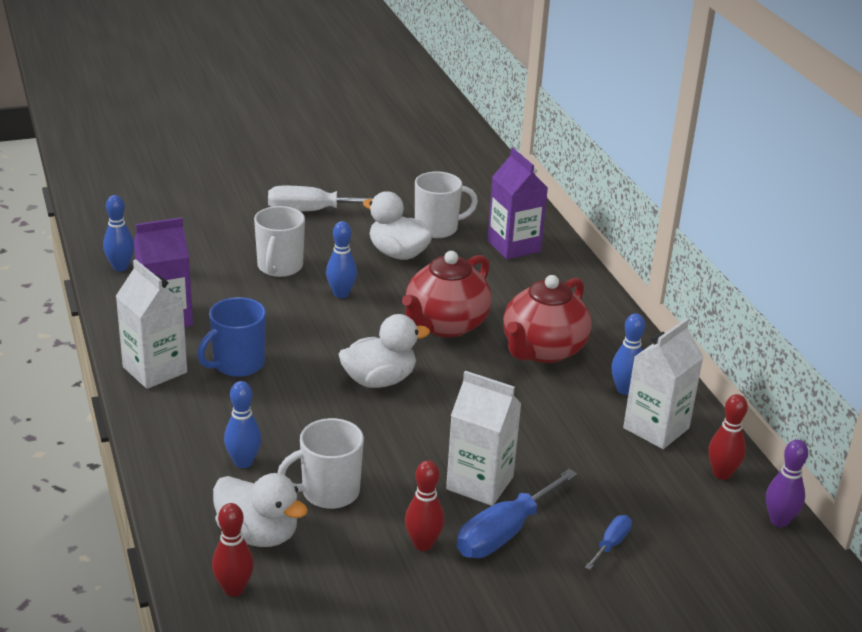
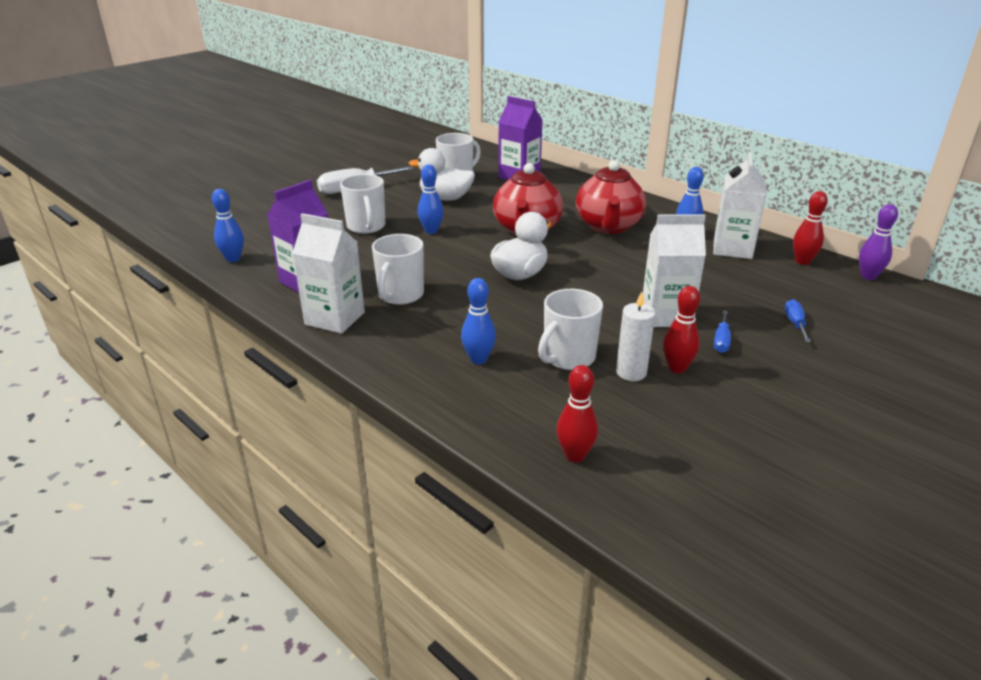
camera: 25 degrees left, 0 degrees up
blue mug [197,297,266,377] -> white mug [372,234,424,305]
white duck [213,473,308,547] -> none
blue screwdriver [457,469,578,558] -> blue screwdriver [714,310,731,353], size x0.51
none -> white candle [616,291,655,381]

